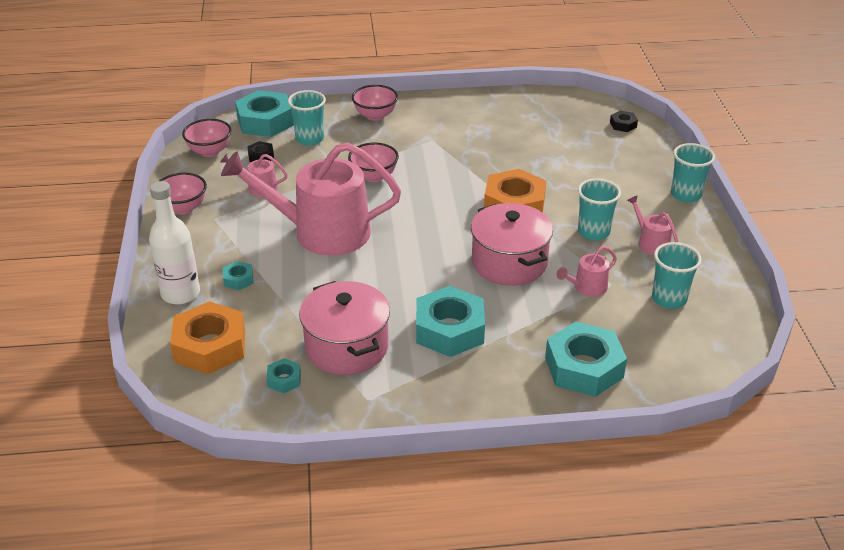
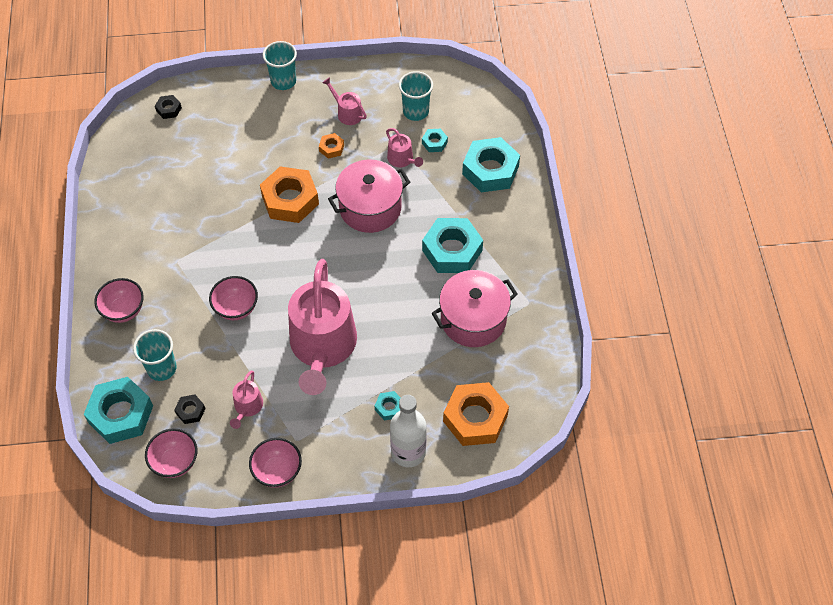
camera: 90 degrees left, 20 degrees up
turquoise nut [266,358,301,394] -> turquoise nut moved to [422,129,448,152]
turquoise cup [578,178,621,241] -> orange nut [319,133,344,159]
pink watering can [627,195,678,255] -> pink watering can turned 75 degrees clockwise [322,77,367,125]

